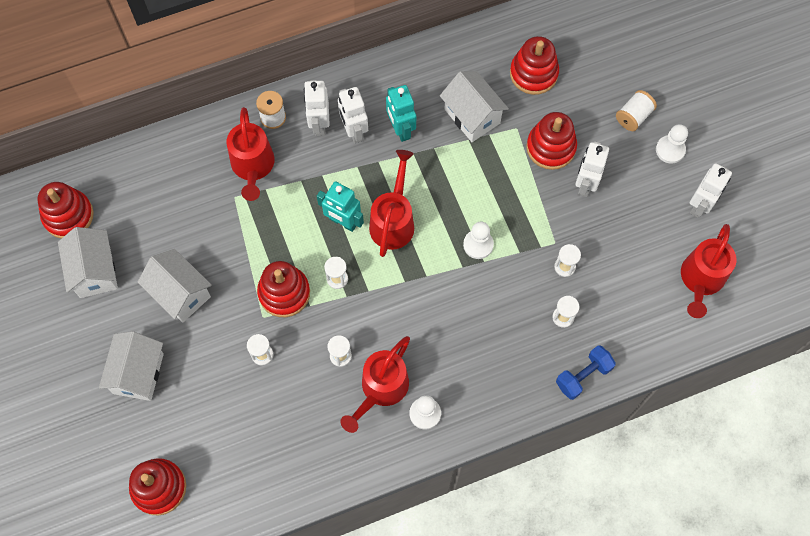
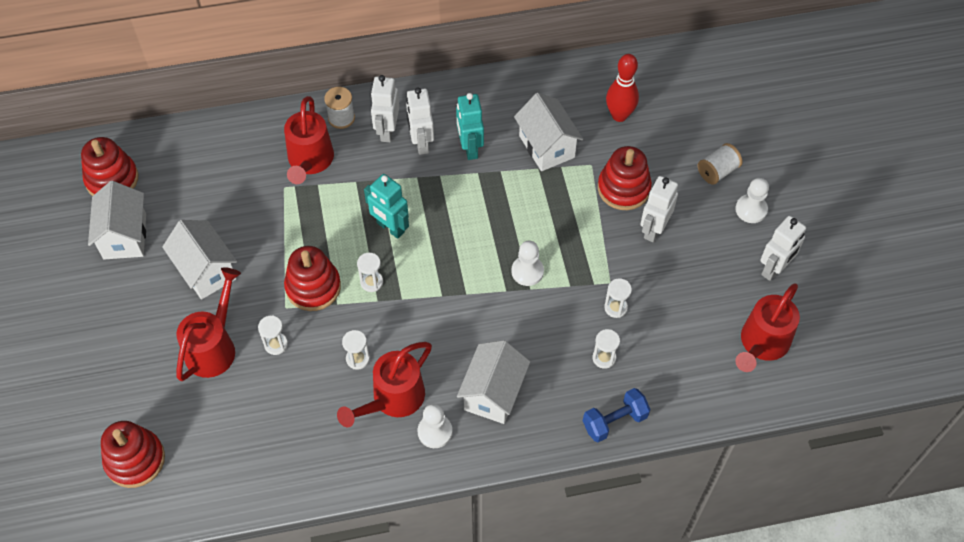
camera: 10 degrees right, 10 degrees down
white house [99,331,164,401] -> white house moved to [457,340,530,424]
red watering can [369,150,414,257] -> red watering can moved to [176,267,241,381]
red stacking toy [510,36,559,95] -> red bowling pin [606,54,639,122]

